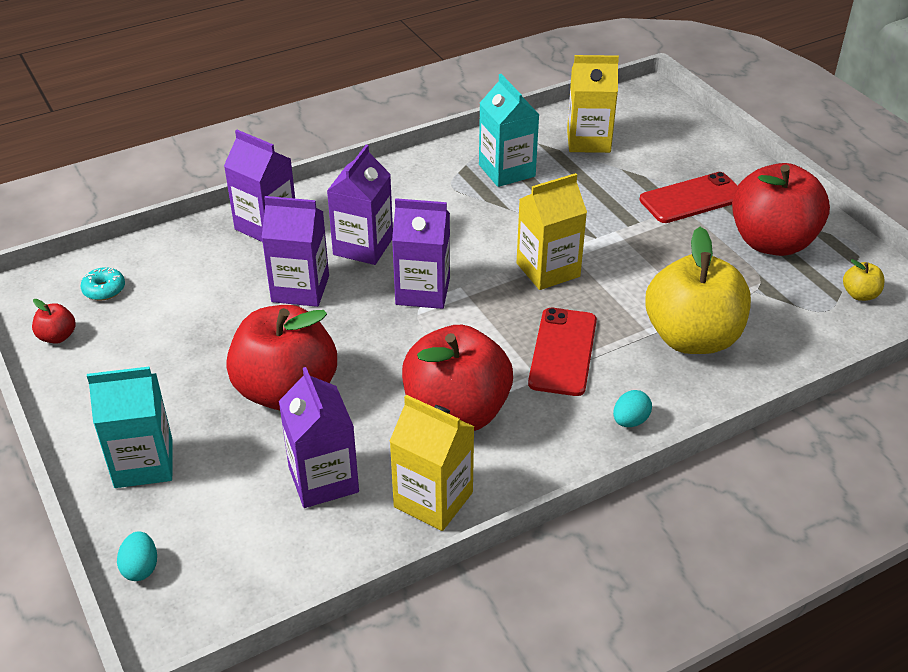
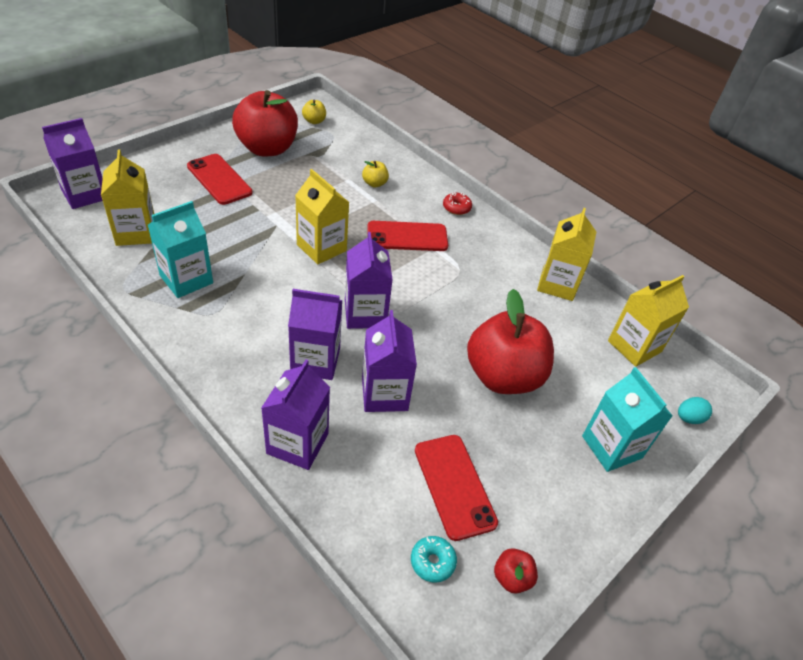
camera: 110 degrees left, 5 degrees up
purple carton [279,367,359,508] -> purple carton moved to [42,118,103,209]
red apple [402,325,513,431] -> none
turquoise egg [613,390,652,427] -> red donut [443,192,472,215]
yellow apple [645,227,751,354] -> yellow apple [362,161,389,187], size x0.40
none -> red phone [415,435,498,541]
none -> yellow carton [608,275,689,367]

